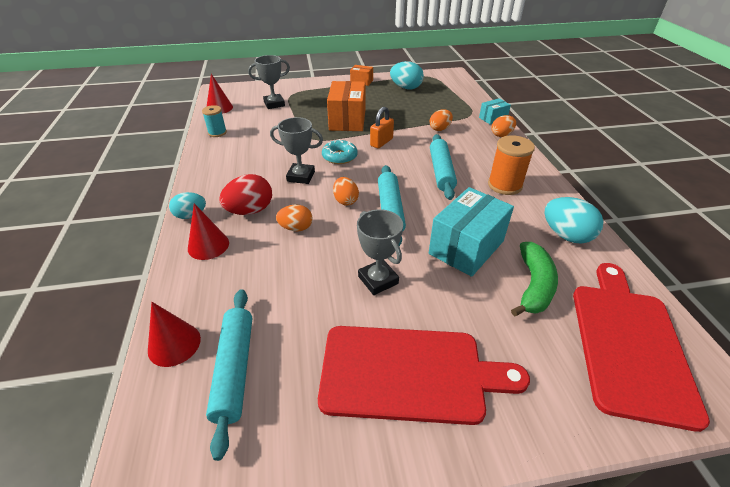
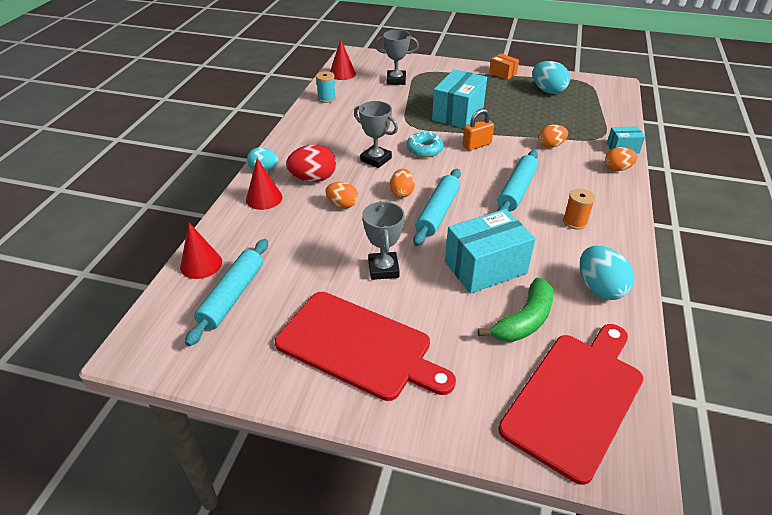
camera: 25 degrees right, 0 degrees up
orange box [327,81,365,131] -> turquoise box [432,69,487,128]
orange spool [488,135,535,195] -> orange spool [563,188,595,230], size x0.64

